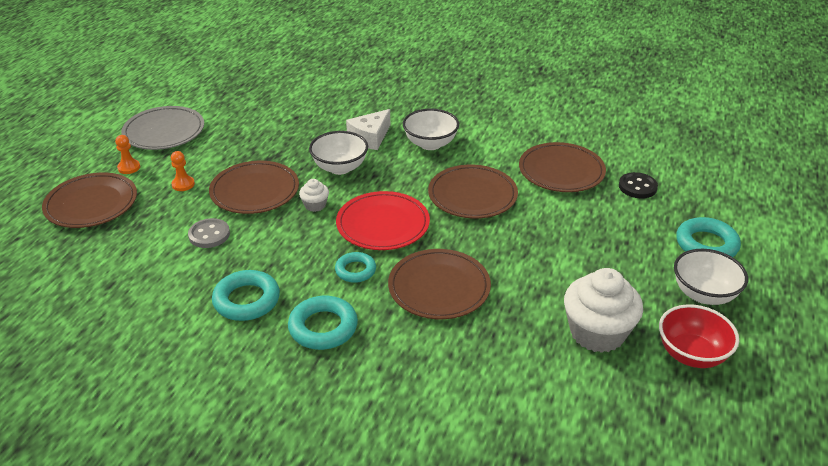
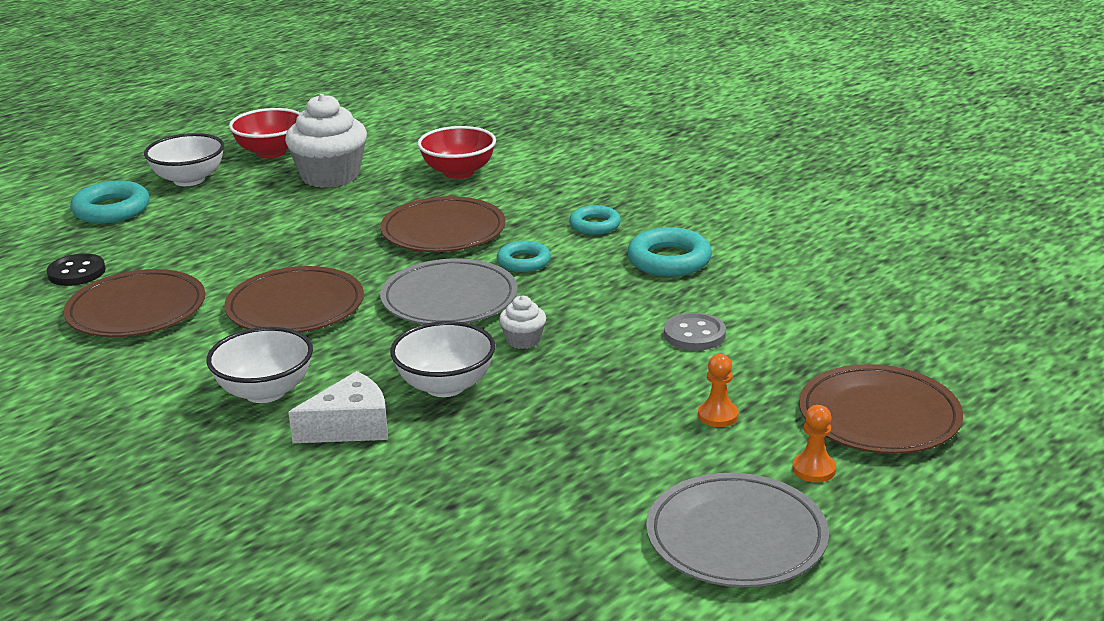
camera: 155 degrees left, 10 degrees down
brown plate [209,161,299,214] -> none
turquoise ring [288,296,358,350] -> turquoise ring [569,205,621,235], size x0.64
red plate [336,191,430,250] -> grey plate [380,259,518,324]
none -> red bowl [417,126,496,179]

